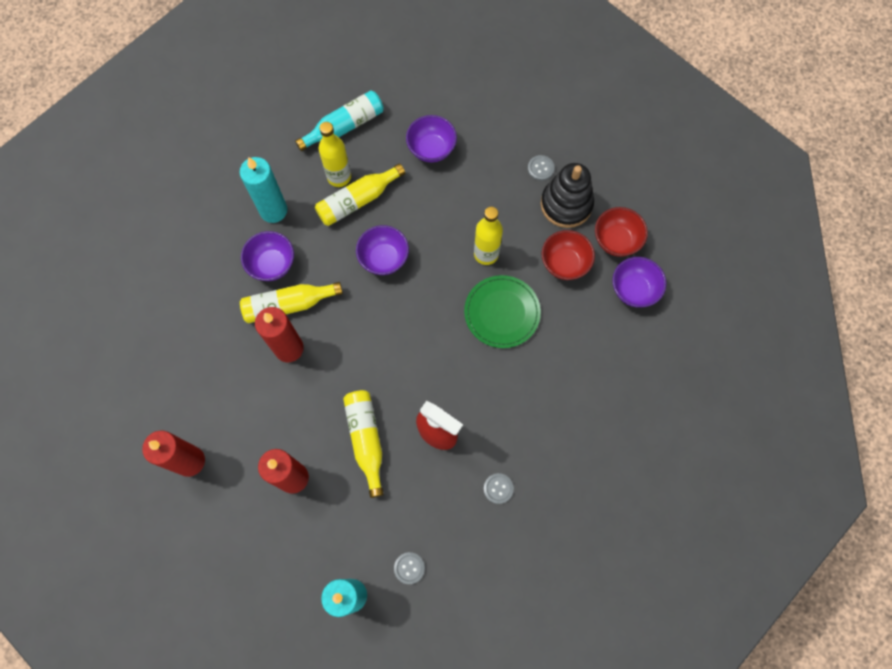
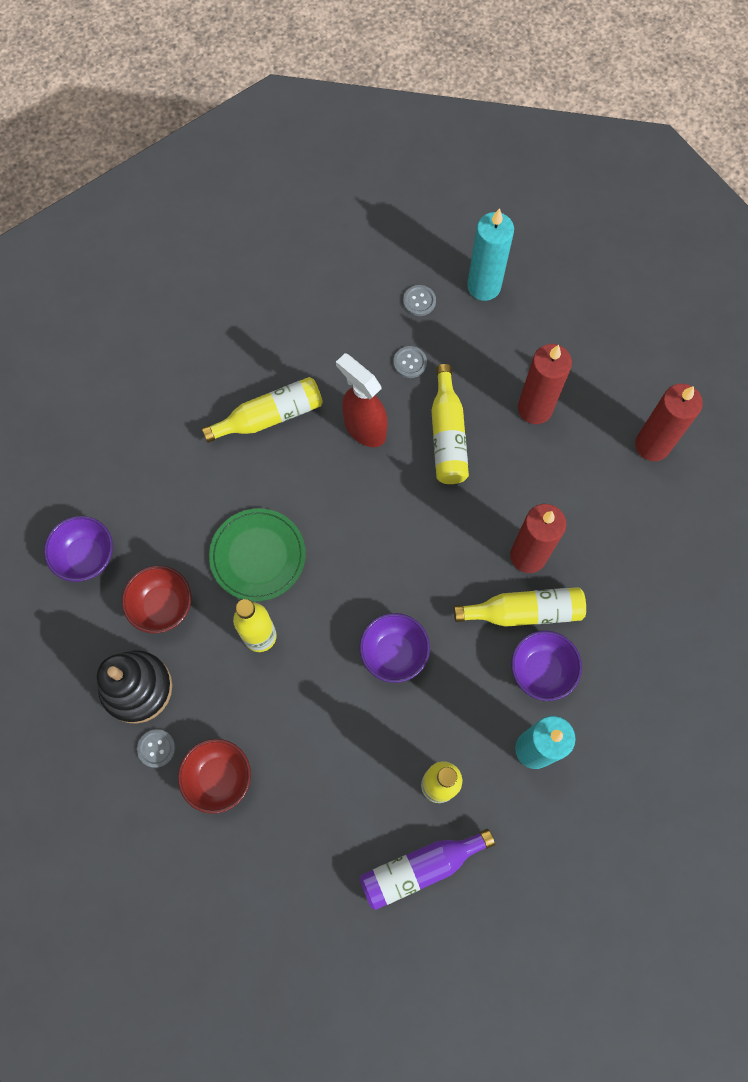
camera: 170 degrees left, 0 degrees up
turquoise bottle [295,90,384,151] -> purple bottle [360,829,495,910]
yellow bottle [315,163,405,226] -> yellow bottle moved to [202,377,323,443]
purple bowl [406,115,457,162] -> none
grey button [484,473,514,504] -> grey button moved to [393,346,427,378]
red bowl [595,207,648,257] -> red bowl moved to [178,739,251,814]

